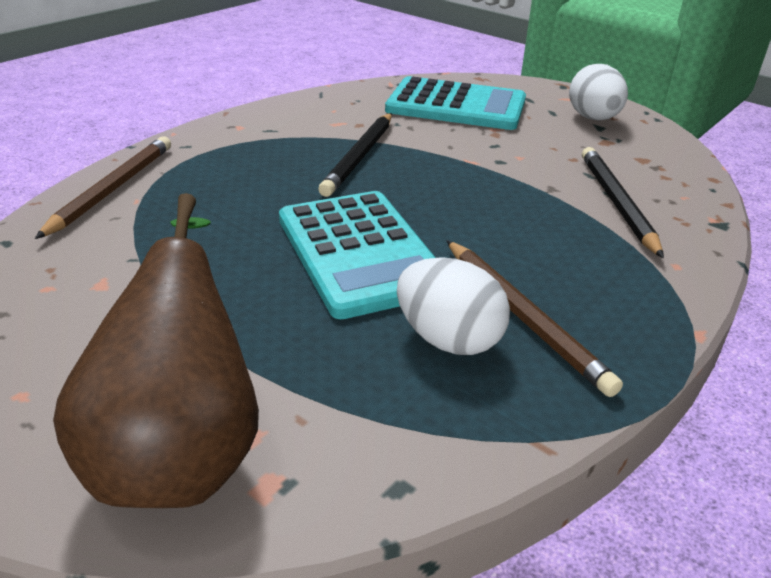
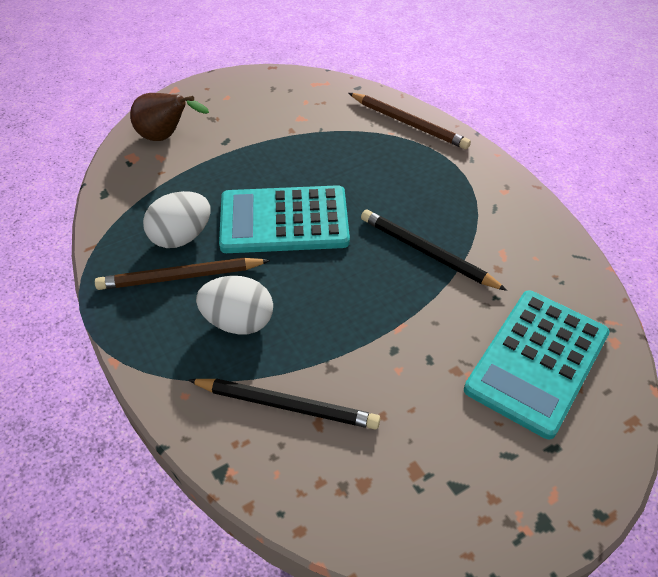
camera: 110 degrees right, 15 degrees up
brown pear [53,193,259,508] -> brown pear [130,93,209,141], size x0.64
white egg [569,64,628,120] -> white egg moved to [196,276,273,334]

